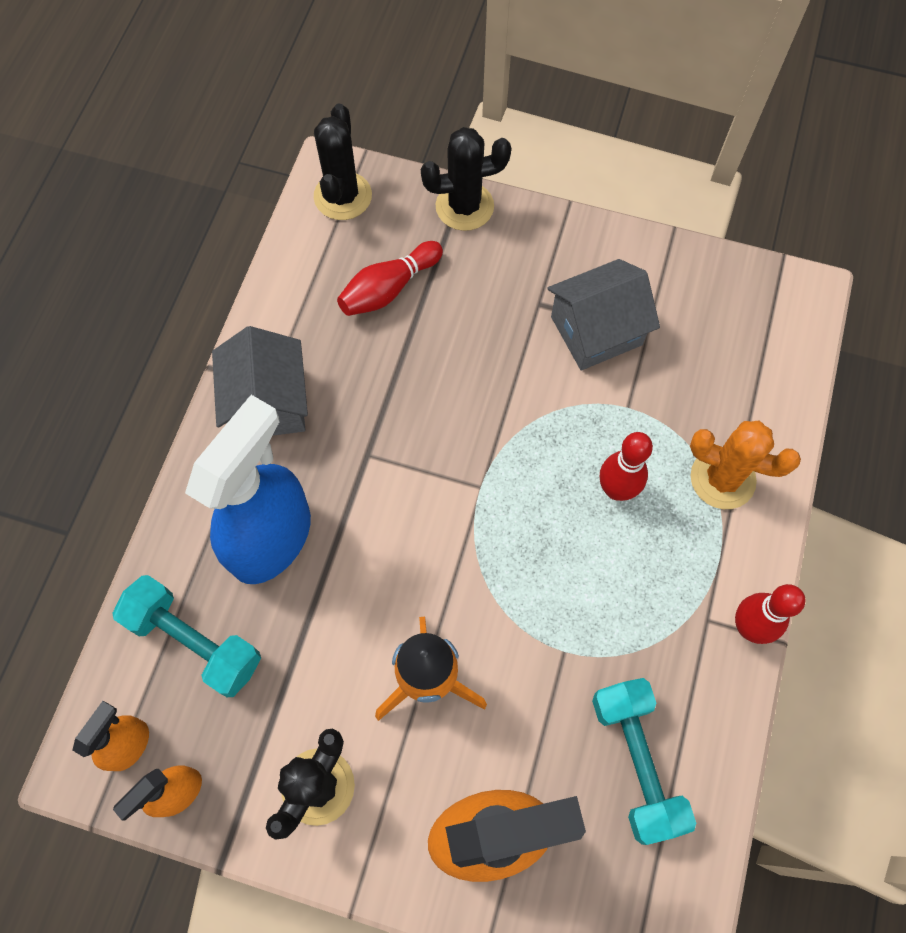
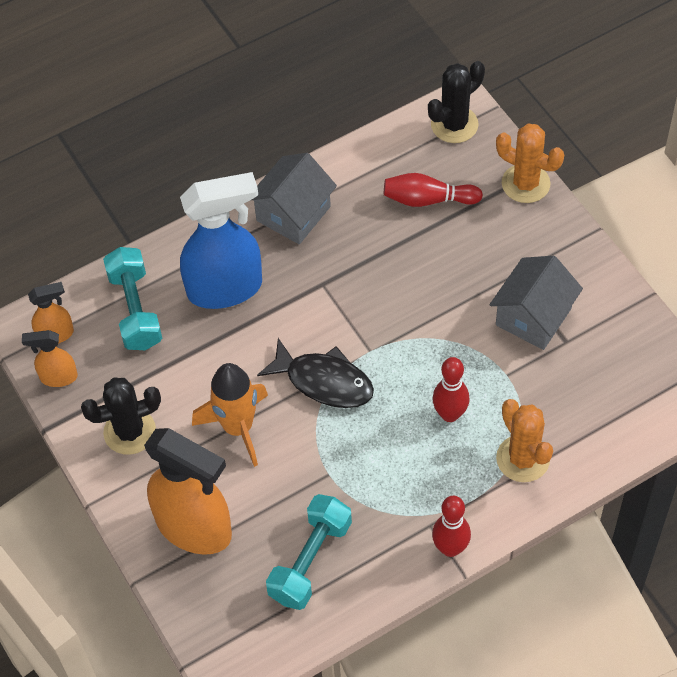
camera: 45 degrees right, 10 degrees down
black cactus [421,127,511,231] -> orange cactus [496,124,564,203]
grey house [547,259,660,370] -> grey house turned 75 degrees counterclockwise [490,256,583,350]
none -> black fish [257,338,374,408]

